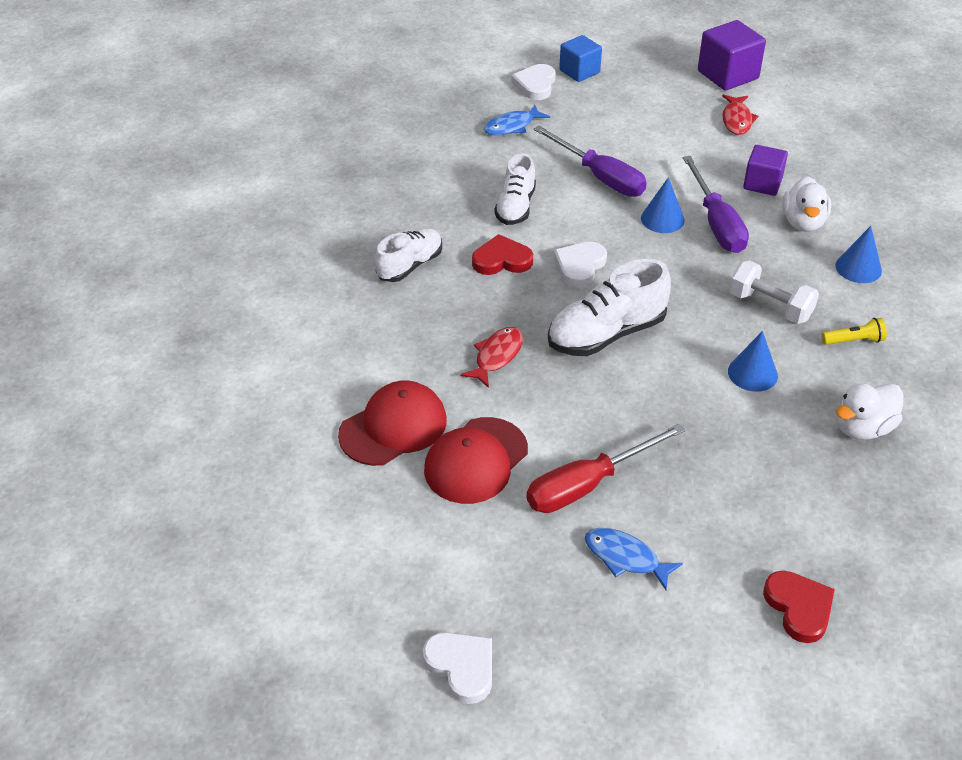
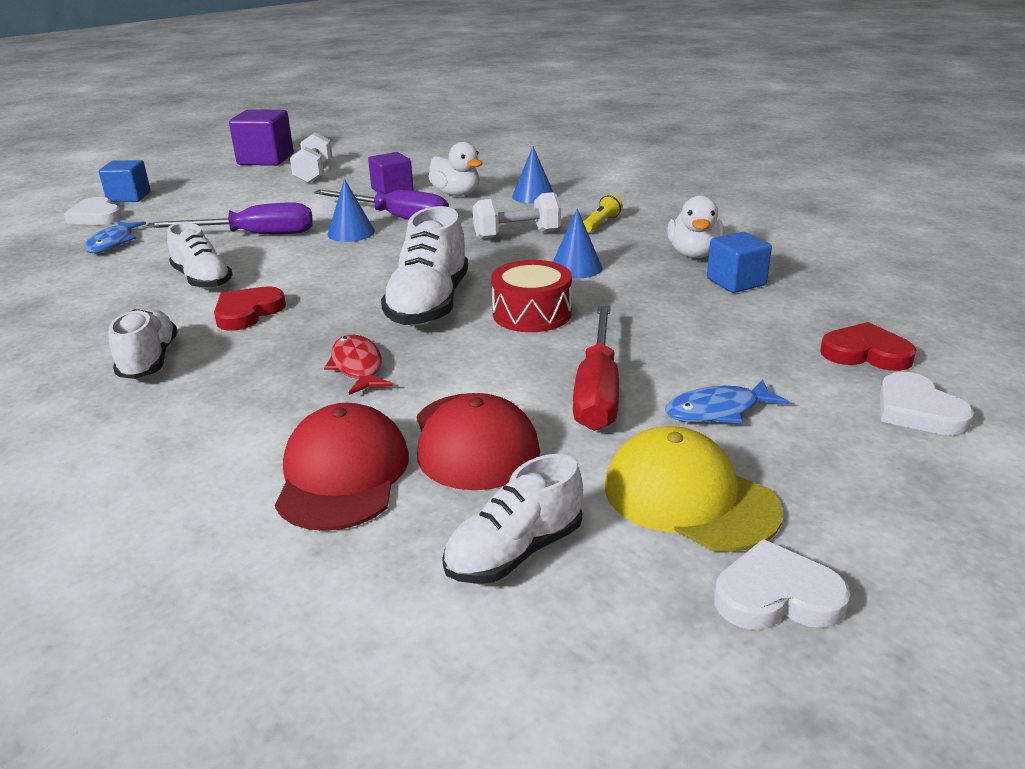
camera: 50 degrees left, 15 degrees down
white heart [553,242,607,287] -> white heart moved to [880,372,974,436]
red fish [722,94,758,135] -> white dumbbell [290,133,332,183]
none -> white shoe [442,454,583,584]
none -> red drum [491,260,572,332]
none -> yellow cap [605,426,783,552]
none -> blue cube [707,232,772,293]

